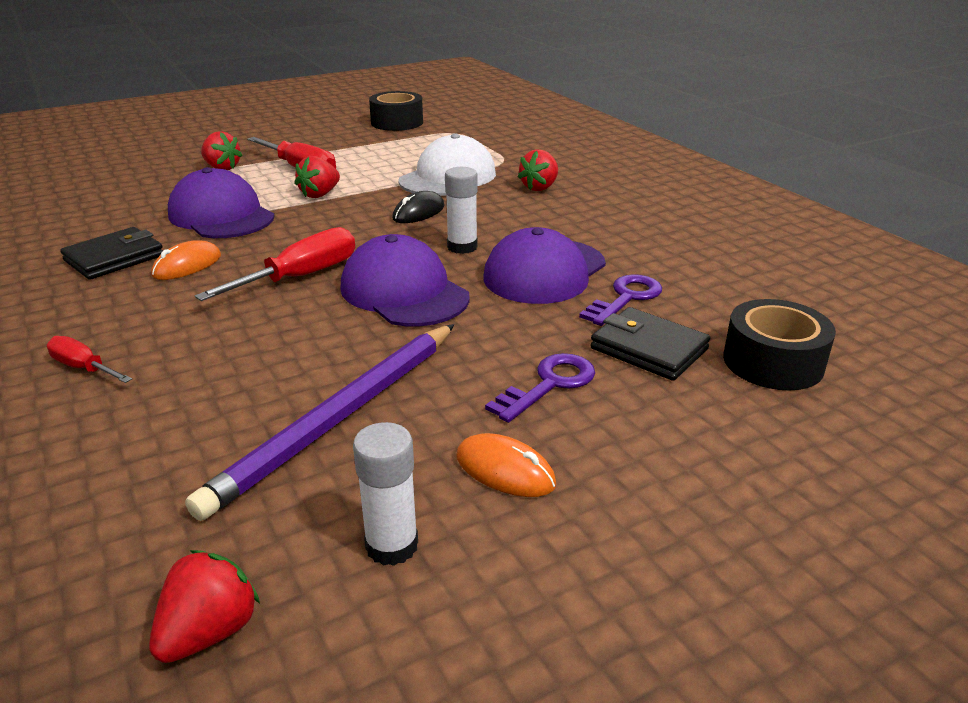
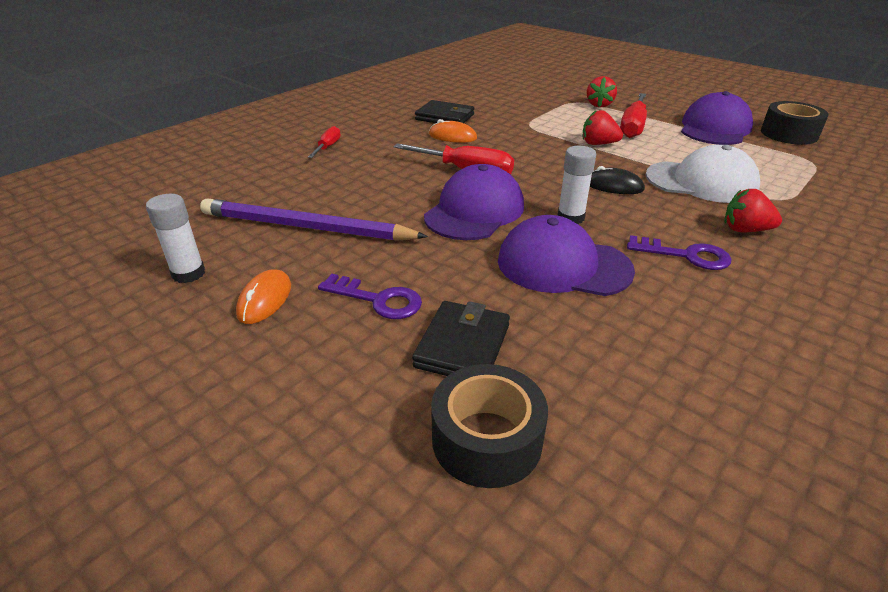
camera: 70 degrees right, 5 degrees up
red strawberry [149,550,260,663] -> none
purple cap [168,167,275,238] -> purple cap moved to [681,91,753,145]
purple key [579,274,662,326] -> purple key moved to [627,235,731,270]

